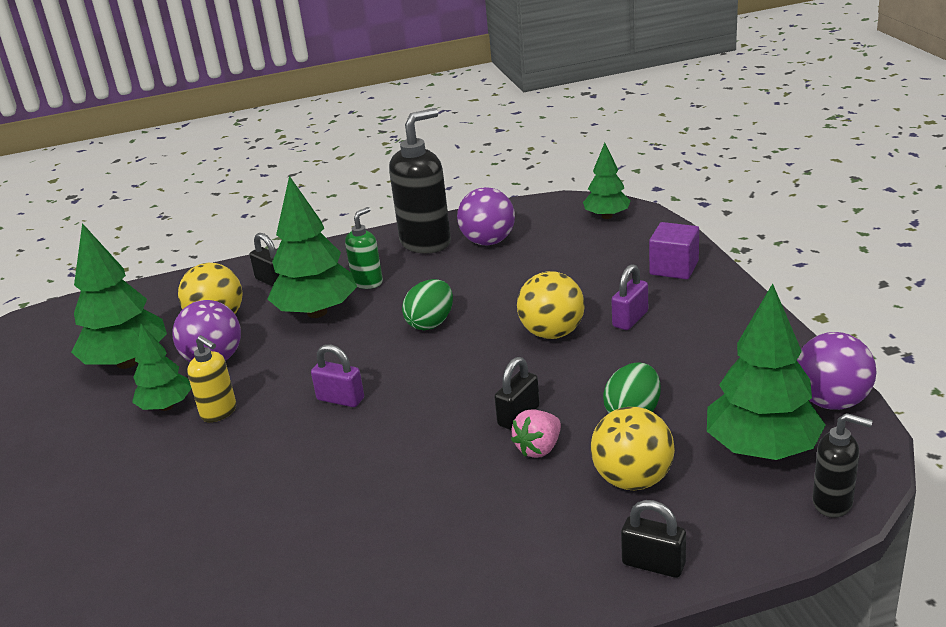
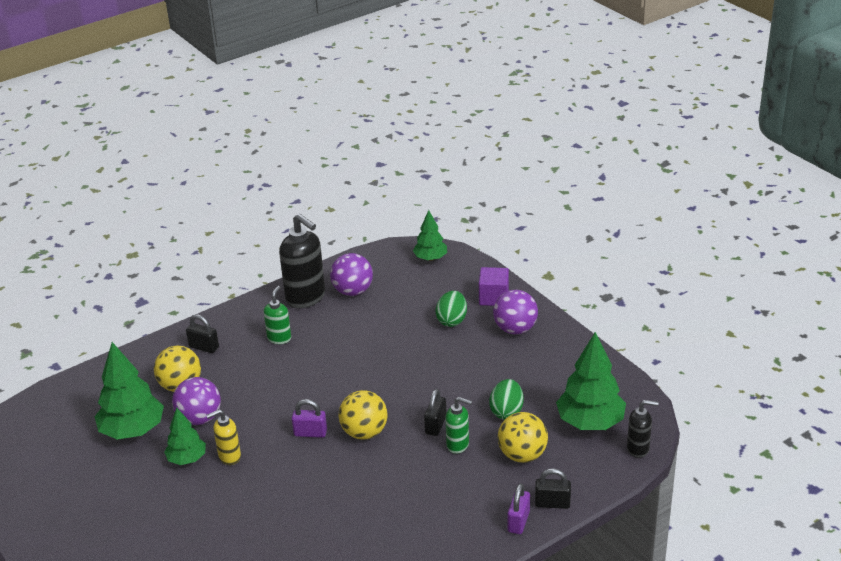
camera: 20 degrees left, 5 degrees up
yellow soap dispenser [187,335,236,422] -> yellow soap dispenser turned 135 degrees clockwise [206,409,241,465]
green tree [267,176,357,318] -> none
black soap dispenser [389,108,451,253] -> black soap dispenser turned 105 degrees clockwise [279,213,325,308]
green egg [402,279,453,330] -> green egg moved to [436,291,467,327]
pink strawberry [511,409,561,458] -> green soap dispenser [445,397,472,454]
yellow ball [517,271,585,339] -> yellow ball moved to [339,390,388,439]
purple padlock [611,264,648,330] -> purple padlock moved to [507,483,530,534]
purple ball [797,332,876,410] -> purple ball moved to [493,290,538,334]

